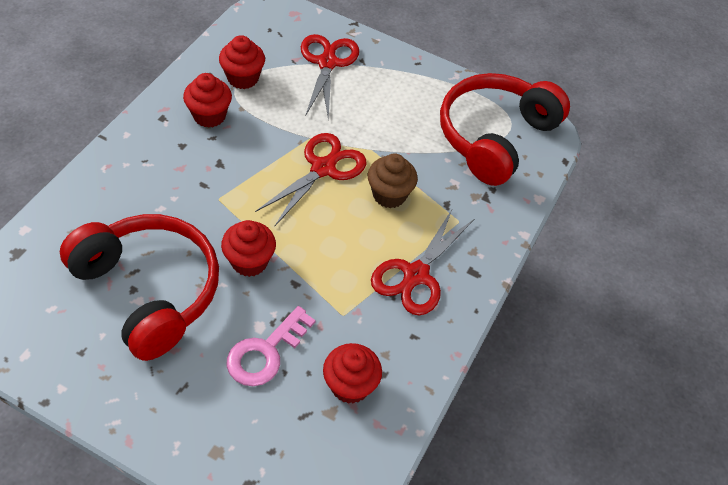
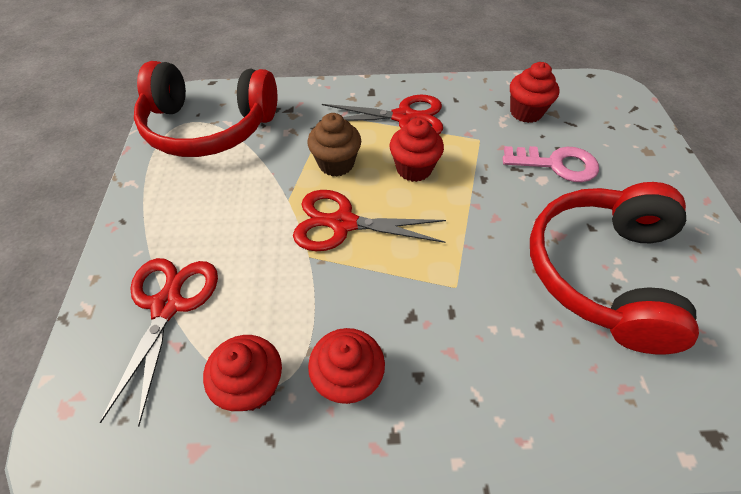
camera: 115 degrees left, 0 degrees up
red cupcake [221,220,276,277] -> red cupcake moved to [389,118,444,182]
red scissors [301,34,359,120] -> red scissors turned 120 degrees clockwise [100,258,218,427]

